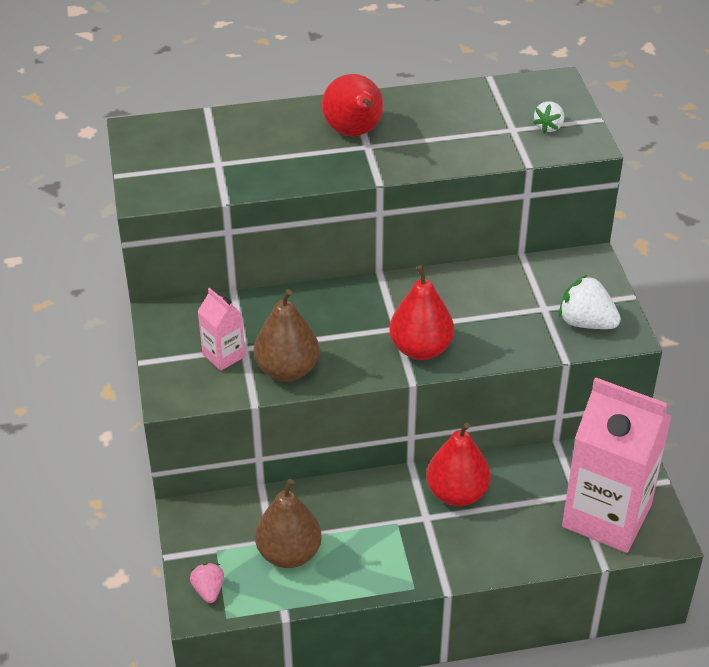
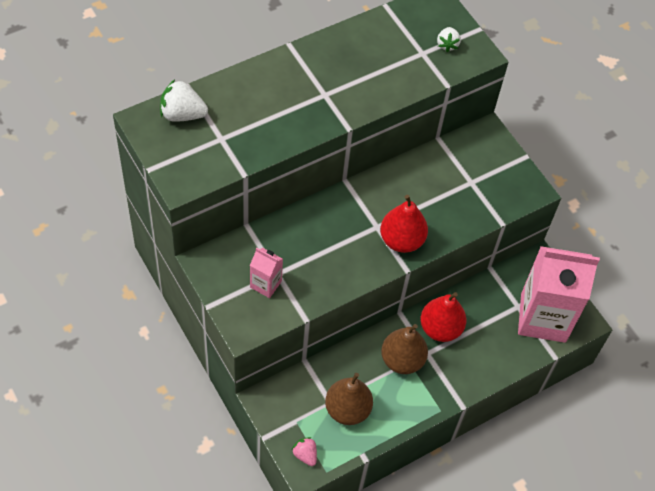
camera: 25 degrees left, 15 degrees up
brown pear [254,289,320,382] -> brown pear moved to [381,324,428,374]
red pear [322,74,383,136] -> none
white strawberry [559,275,621,329] -> white strawberry moved to [160,79,208,122]

